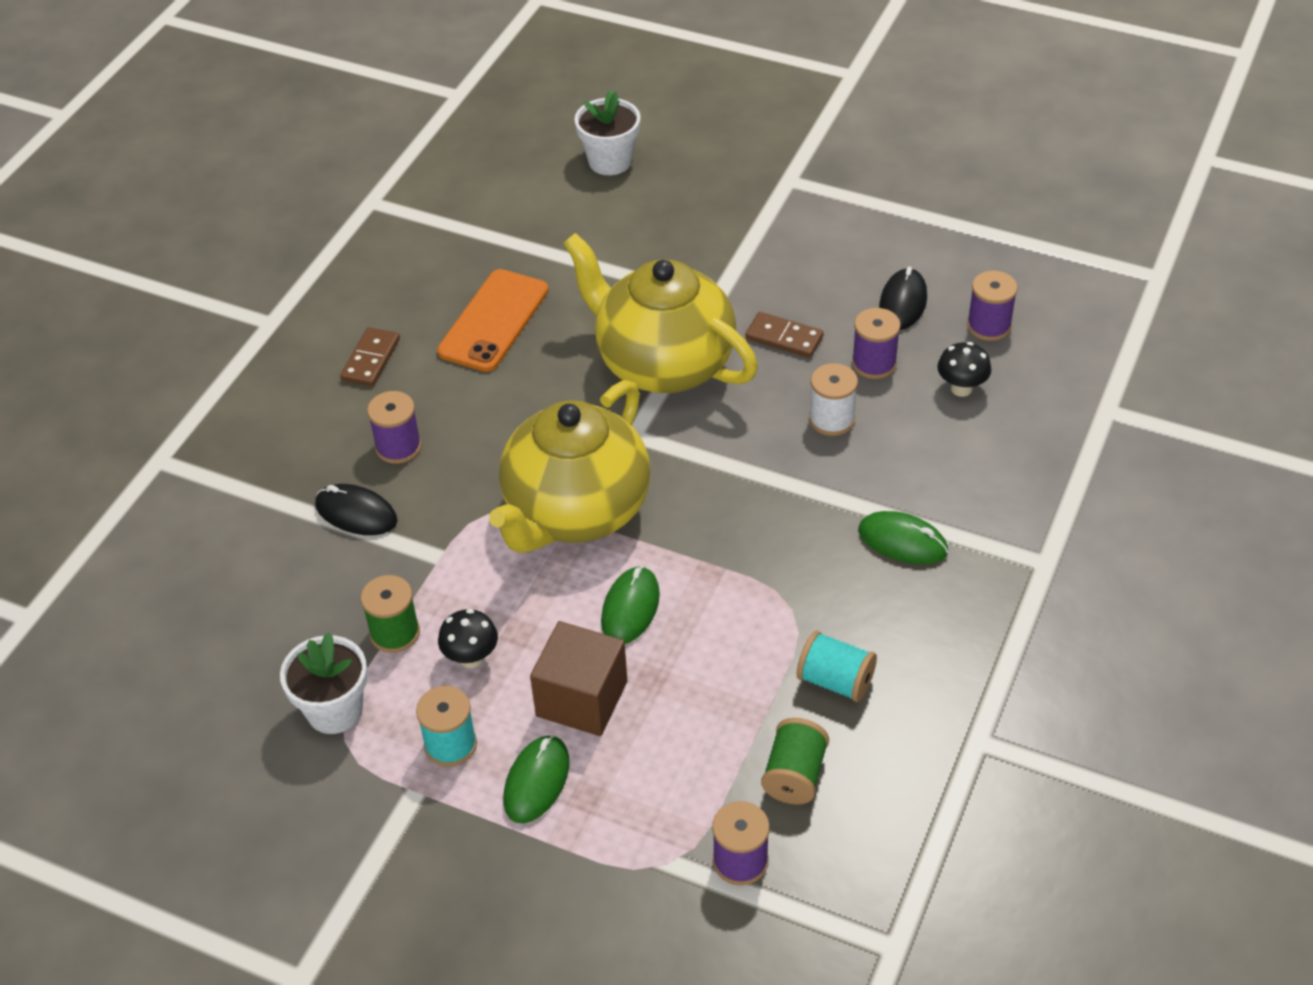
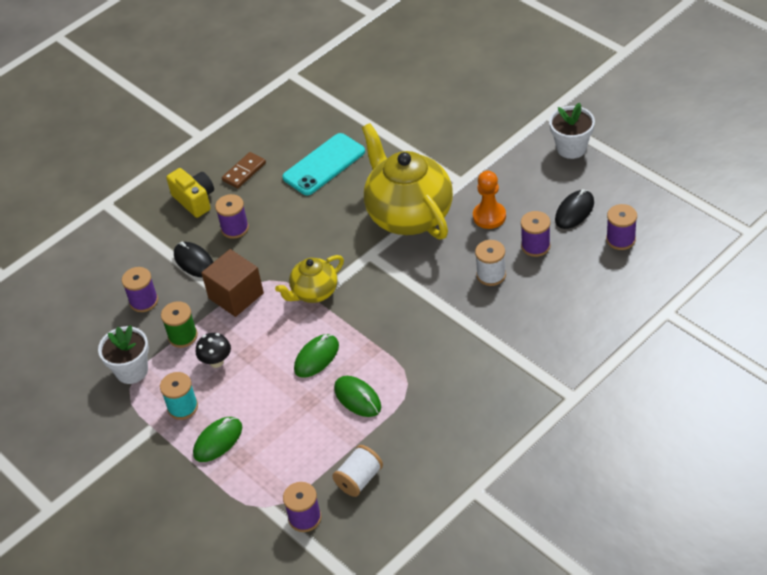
camera: 25 degrees right, 0 degrees up
orange phone [437,269,549,372] -> turquoise phone [282,133,365,195]
yellow teapot [489,380,650,553] -> yellow teapot [275,255,344,303], size x0.53
brown cube [530,621,627,736] -> brown cube moved to [201,249,264,317]
white flower pot [574,90,641,175] -> white flower pot moved to [549,103,595,159]
brown domino [745,312,824,358] -> orange pawn [473,171,506,229]
green spool [761,718,829,804] -> white spool [332,445,383,497]
turquoise spool [797,631,877,702] -> none
green mouse [858,511,948,564] -> green mouse moved to [334,376,381,417]
black mushroom [937,342,991,397] -> none
none -> purple spool [122,267,158,312]
none -> yellow camera [166,168,214,218]

